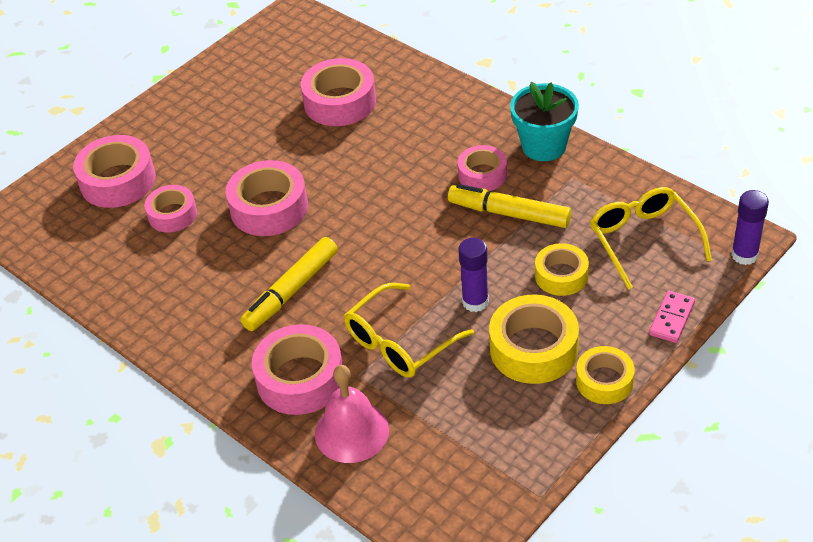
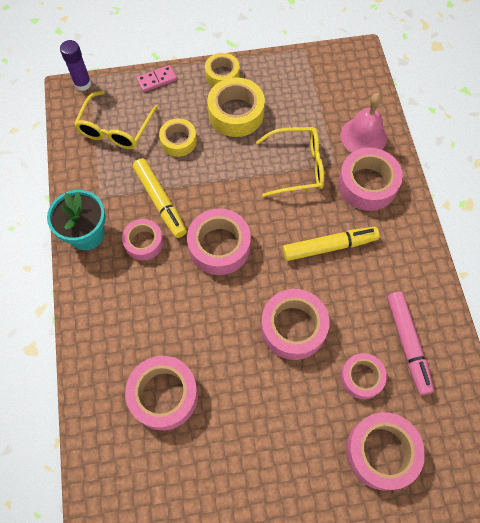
camera: 145 degrees left, 20 degrees up
purple glue stick [459,238,489,312] -> none
none -> pink tape [187,209,251,275]
none -> pink marker [387,292,434,395]

